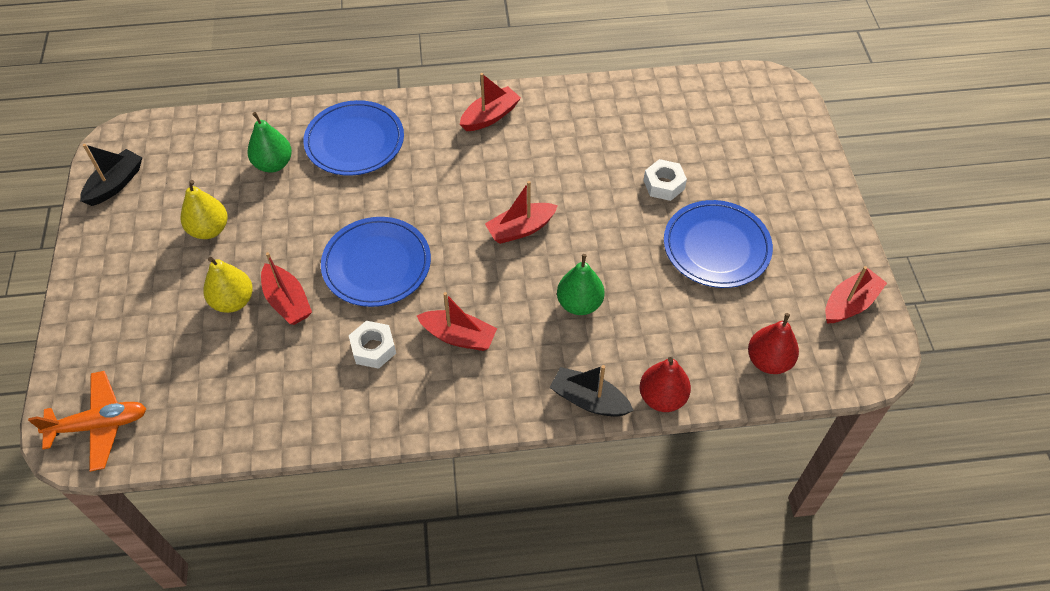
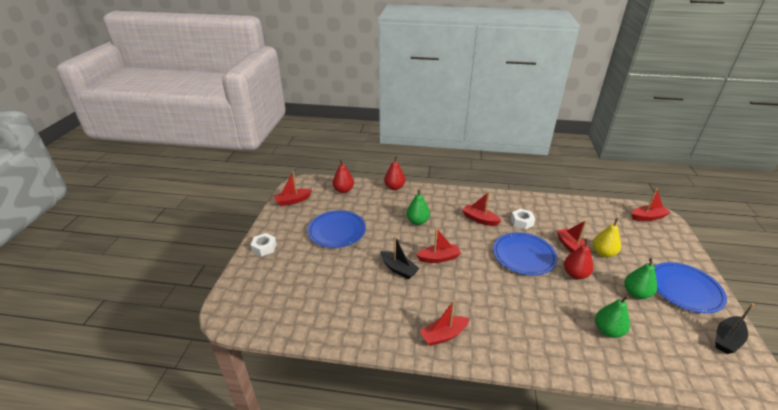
camera: 165 degrees left, 20 degrees down
orange plane [28,371,147,472] -> red boat [632,188,671,221]
yellow pear [181,180,228,239] -> green pear [624,258,657,299]
blue plate [303,100,404,176] -> blue plate moved to [654,262,727,313]
black boat [550,365,634,417] -> black boat moved to [380,235,420,279]
white nut [644,159,687,201] -> white nut moved to [251,233,276,256]
none -> red pear [564,239,594,279]

